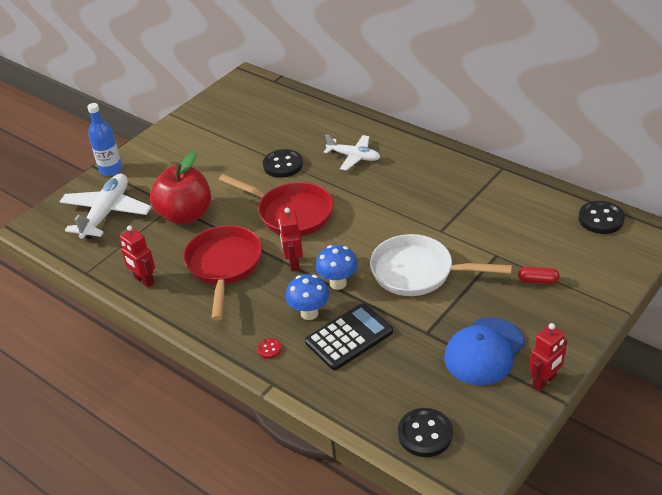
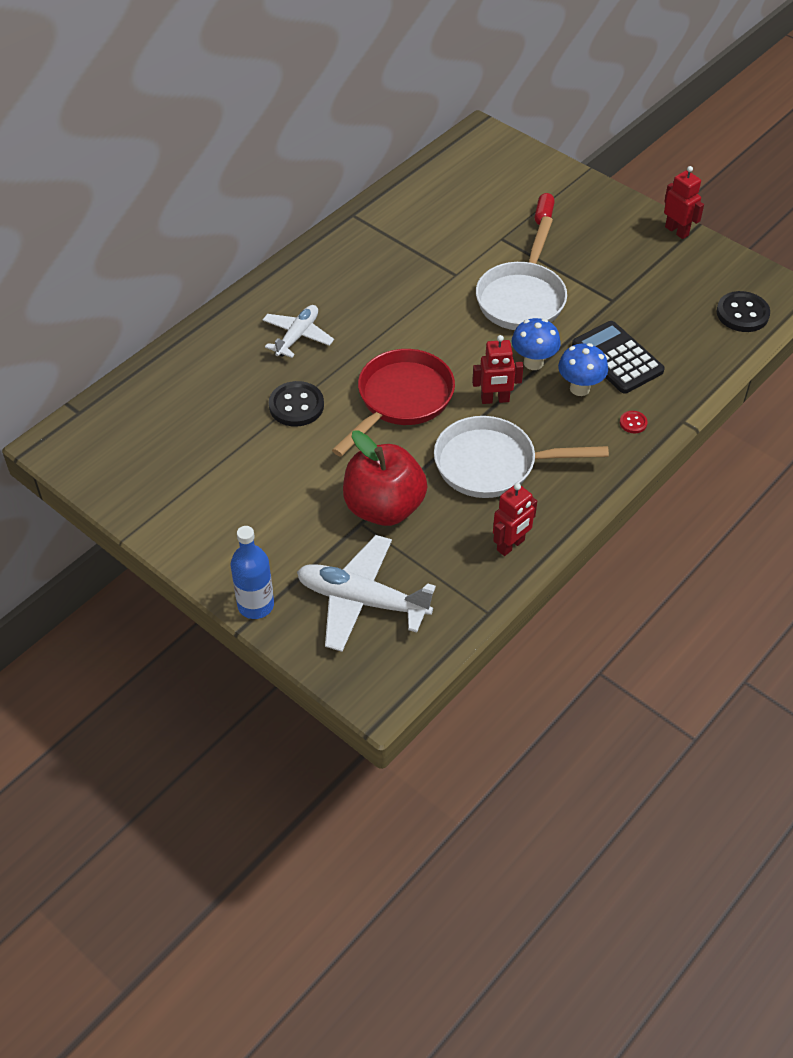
camera: 90 degrees left, 10 degrees up
red pan [183,225,262,321] -> white pan [434,416,609,498]
blue cap [444,317,525,385] -> none
black button [578,201,625,234] -> none

